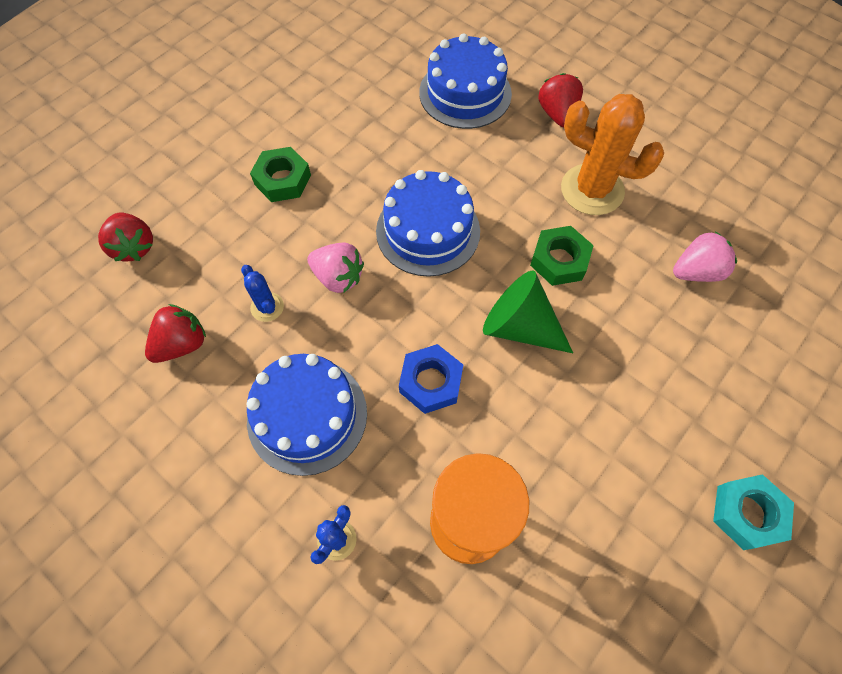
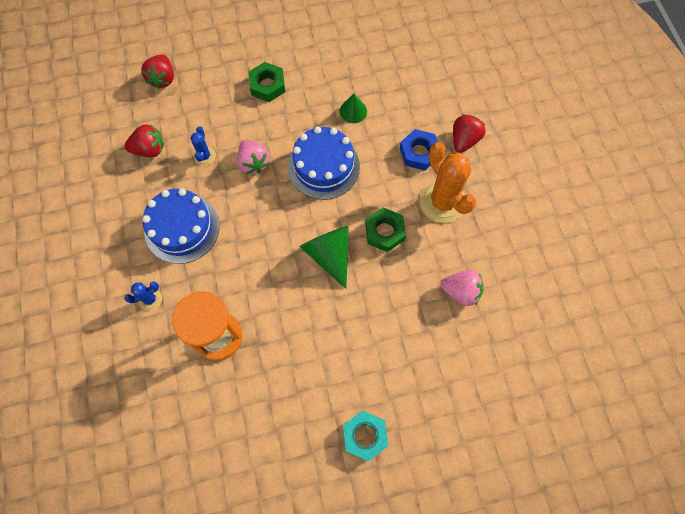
camera: 35 degrees right, 5 degrees up
blue nut [399,344,463,414] -> blue nut moved to [400,129,438,171]
blue cake [419,33,512,129] -> none
none -> green cone [340,94,367,123]

